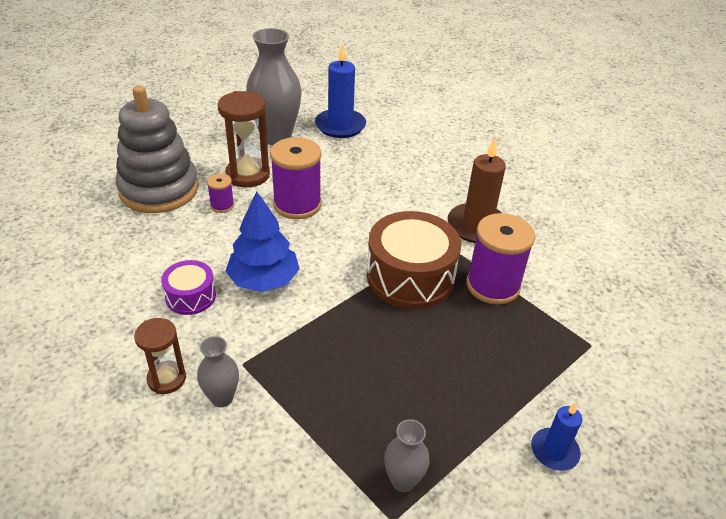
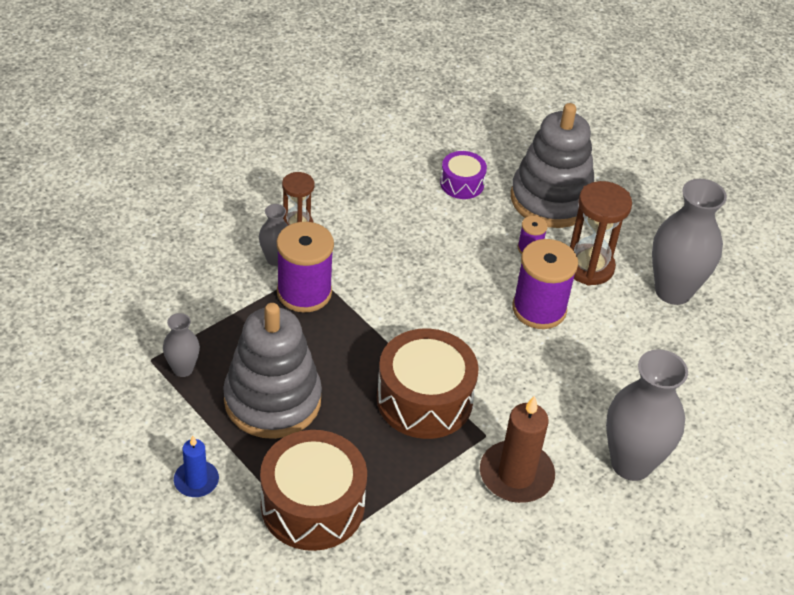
camera: 90 degrees right, 5 degrees up
purple drum [161,260,216,315] -> purple drum moved to [440,151,487,199]
blue tree [225,191,300,292] -> none
blue candle [315,43,366,138] -> none
purple spool [467,213,535,305] -> purple spool moved to [277,222,334,312]
none -> grey stacking toy [223,303,322,439]
none -> brown drum [260,430,367,551]
none -> grey vase [606,349,688,481]

